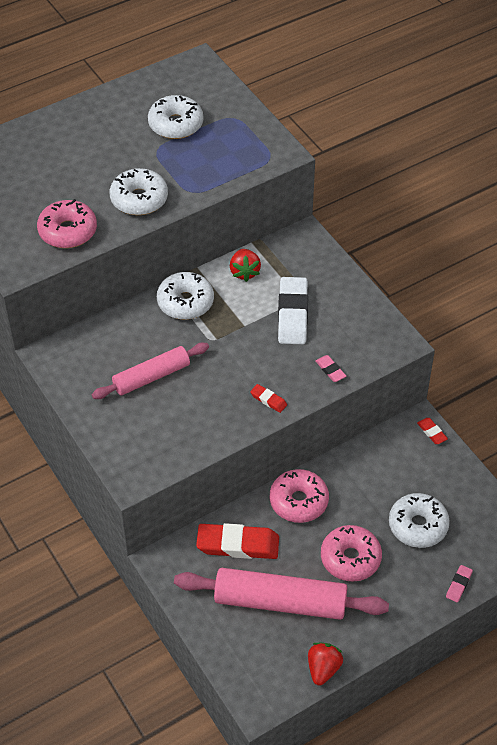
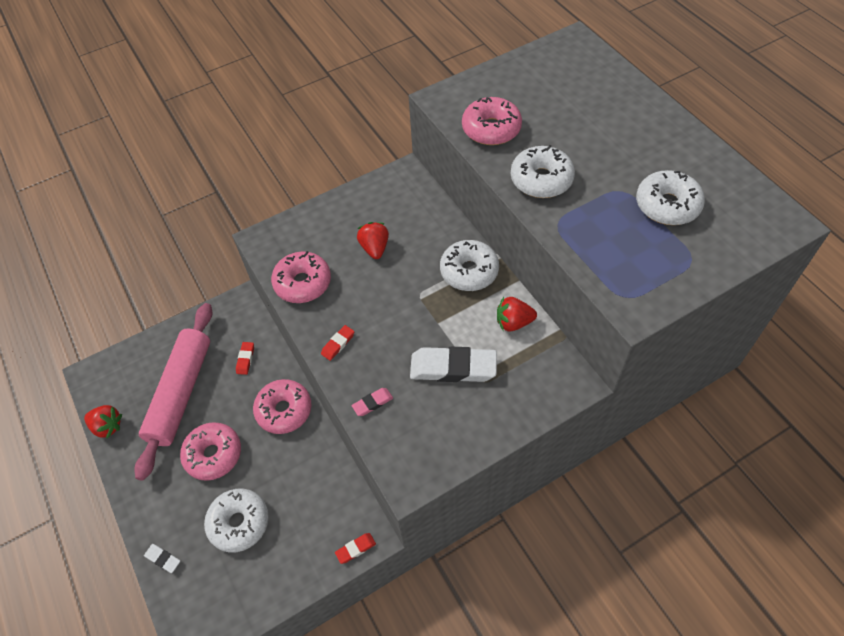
camera: 95 degrees right, 5 degrees up
pink rolling pin [92,343,209,399] -> red strawberry [357,222,389,259]
red eraser [196,523,279,559] -> red eraser [236,342,254,375], size x0.46
pink eraser [446,565,473,602] -> white eraser [144,544,180,573]
none -> pink donut [271,251,331,303]

